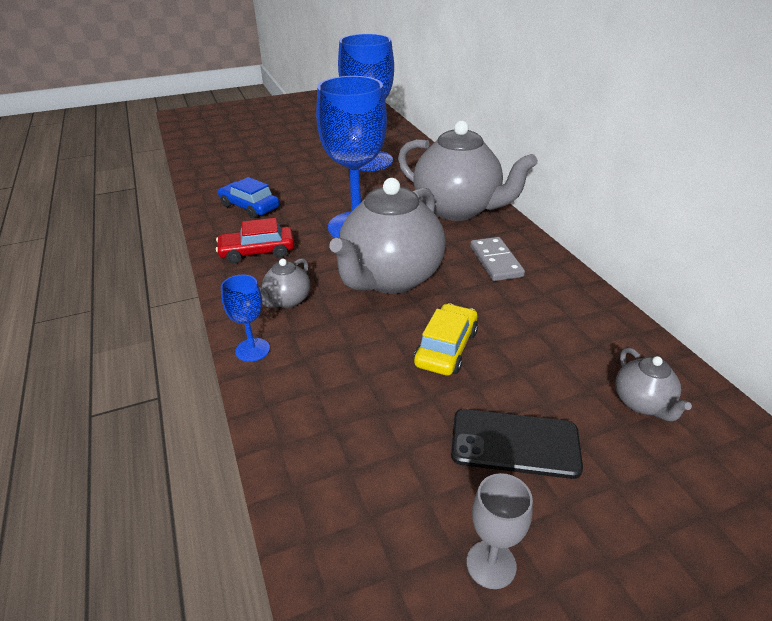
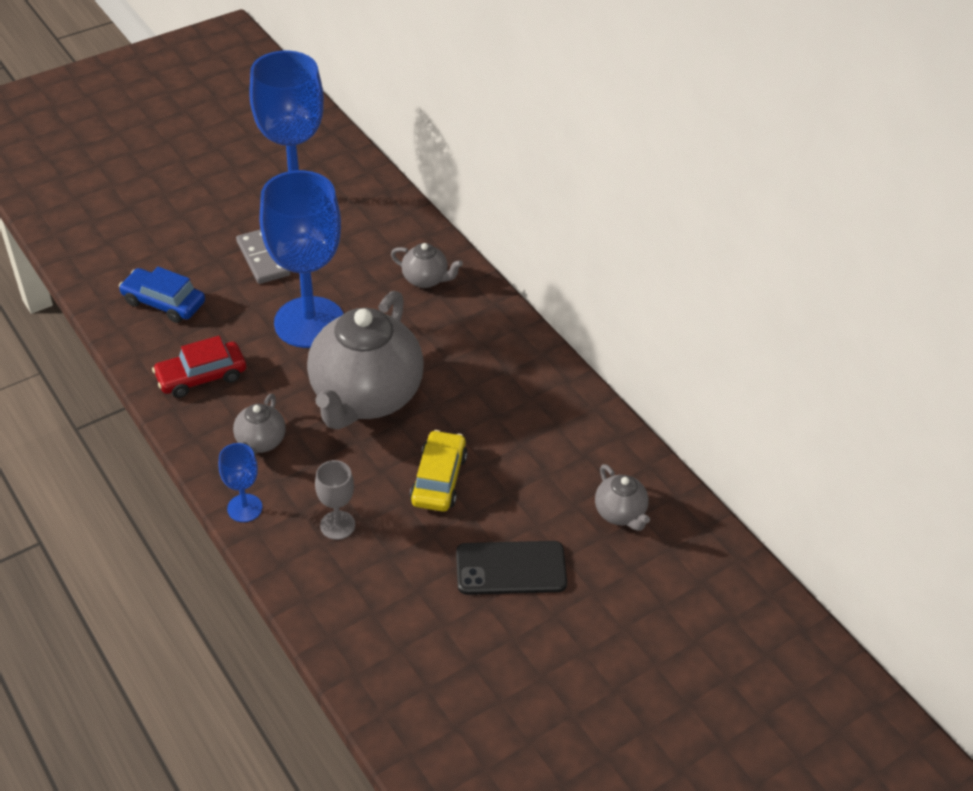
camera: 15 degrees left, 10 degrees up
grey teapot [398,121,538,221] -> grey teapot [391,243,463,288], size x0.44
grey goblet [466,473,533,589] -> grey goblet moved to [315,460,355,540]
grey domino [470,237,525,281] -> grey domino moved to [236,230,291,284]

